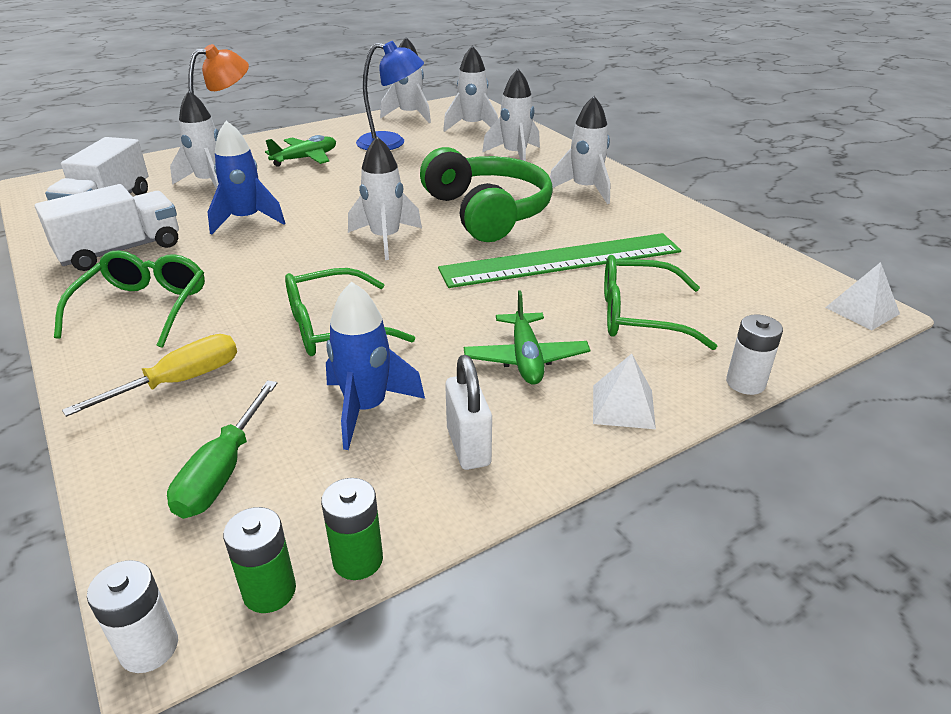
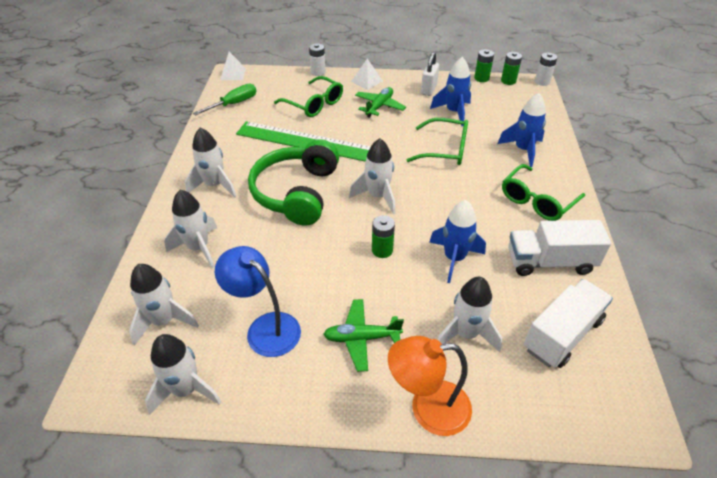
camera: 145 degrees left, 10 degrees up
yellow screwdriver [62,334,237,417] -> blue rocket [497,93,546,167]
green screwdriver [167,380,277,519] -> green screwdriver moved to [193,84,257,116]
none -> green battery [372,215,395,258]

